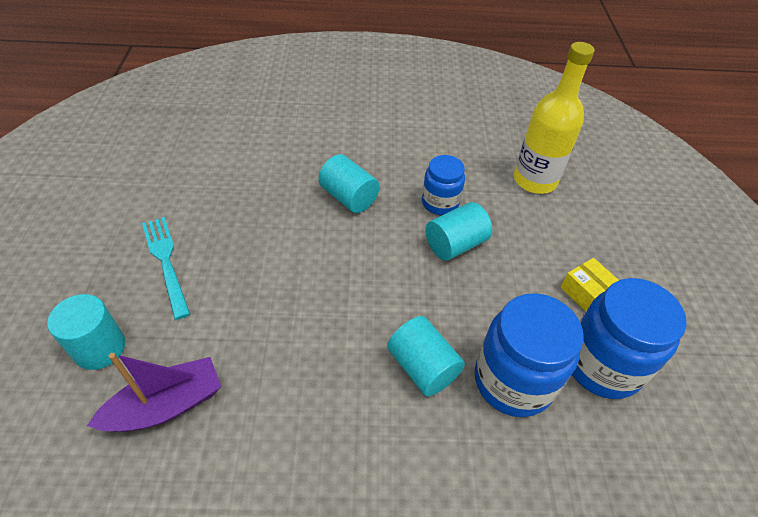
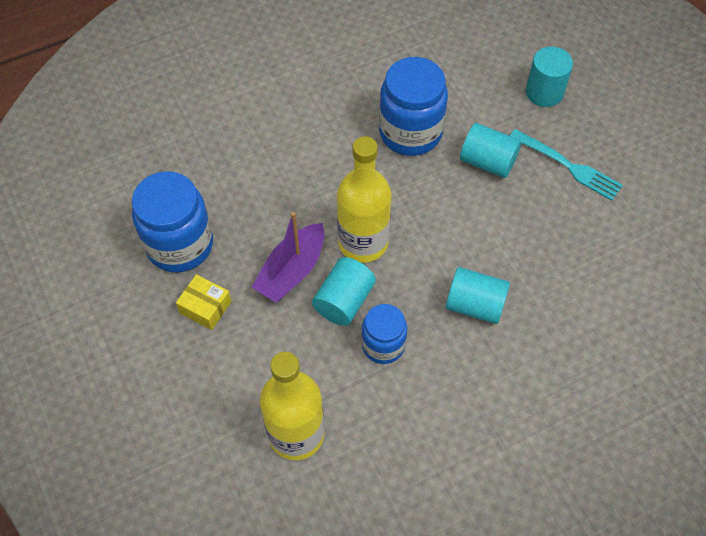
camera: 155 degrees right, 10 degrees up
purple boat [87,353,222,432] -> purple boat moved to [251,212,324,303]
turquoise cylinder [387,316,465,396] -> turquoise cylinder moved to [460,123,521,178]
blue jar [475,293,584,417] -> blue jar moved to [379,57,448,156]
none -> yellow bottle [337,136,392,263]

